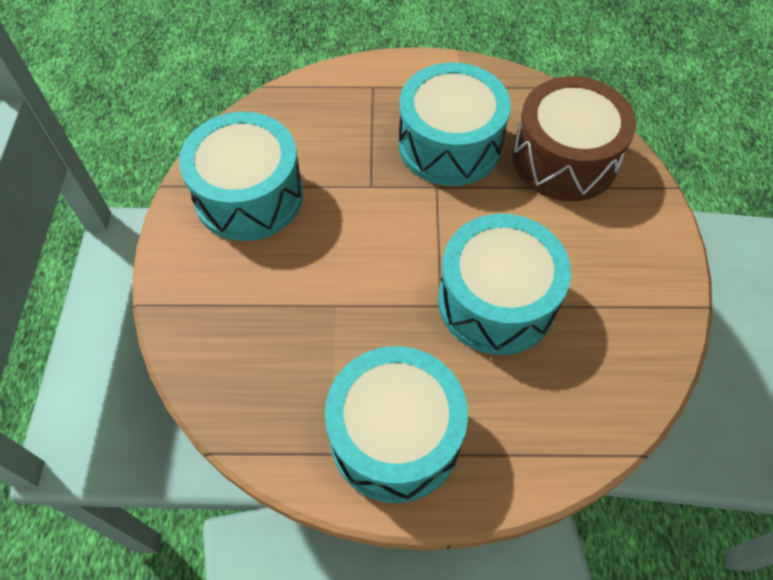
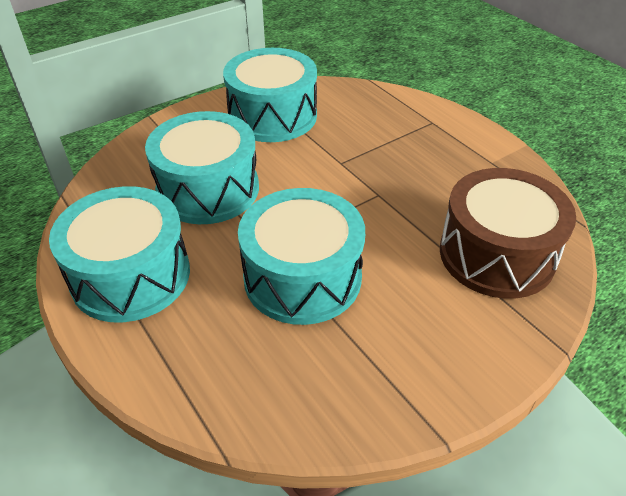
camera: 55 degrees right, 15 degrees down
turquoise drum [399,62,511,186] -> turquoise drum moved to [145,111,259,224]

